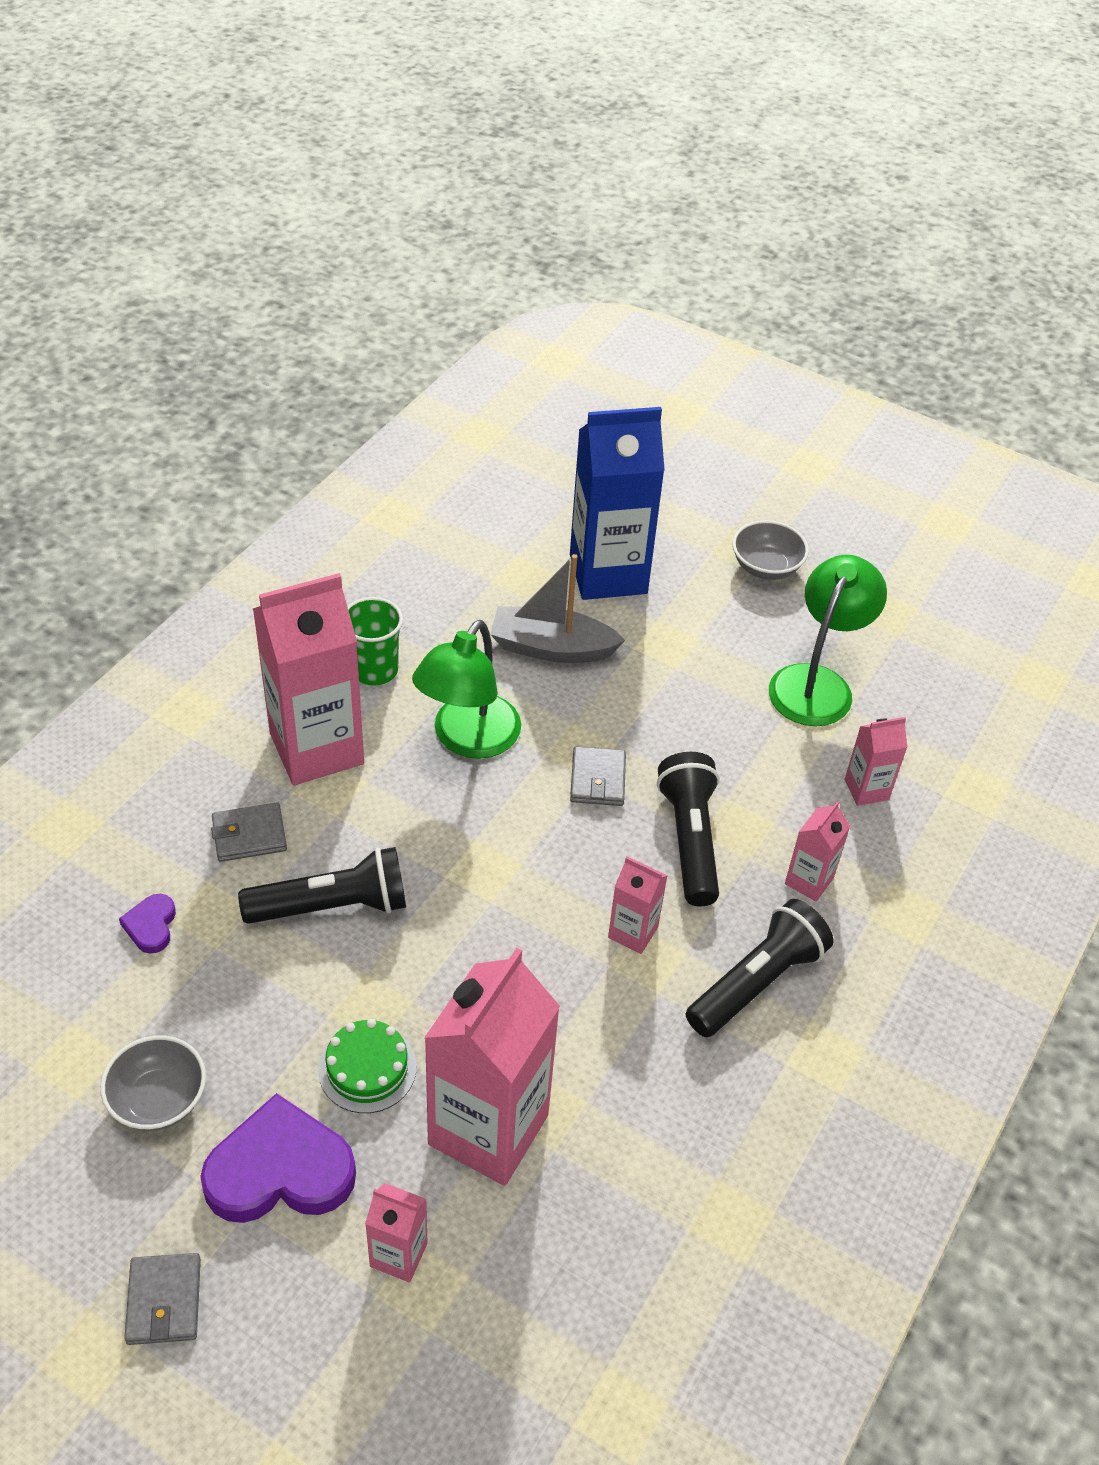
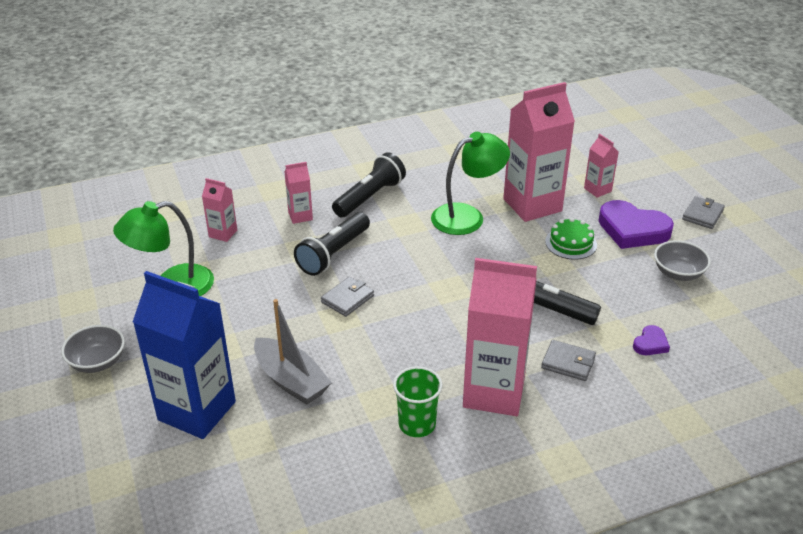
camera: 140 degrees left, 10 degrees down
green lamp [412,620,521,759] -> green lamp moved to [431,132,510,235]
pink carton [608,856,667,954] -> none
black flashlight [686,899,833,1037] -> black flashlight turned 135 degrees clockwise [332,152,406,217]

